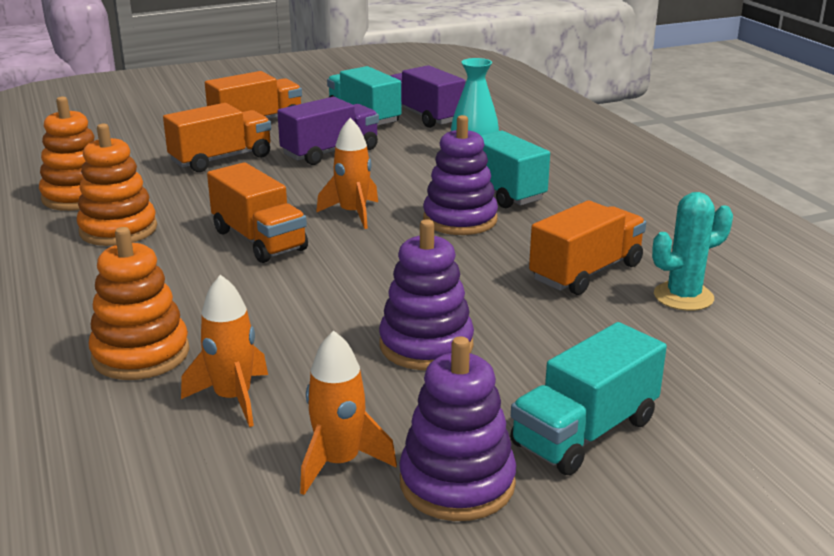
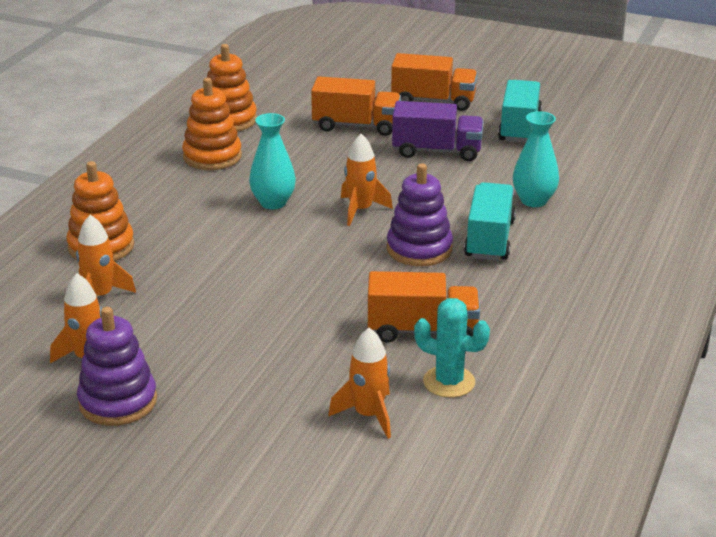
camera: 45 degrees right, 5 degrees up
orange truck [207,162,308,263] -> turquoise vase [249,113,296,209]
purple stacking toy [379,219,474,370] -> none
purple truck [391,65,465,128] -> none
turquoise truck [510,322,667,475] -> none
none -> orange rocket [328,328,391,439]

